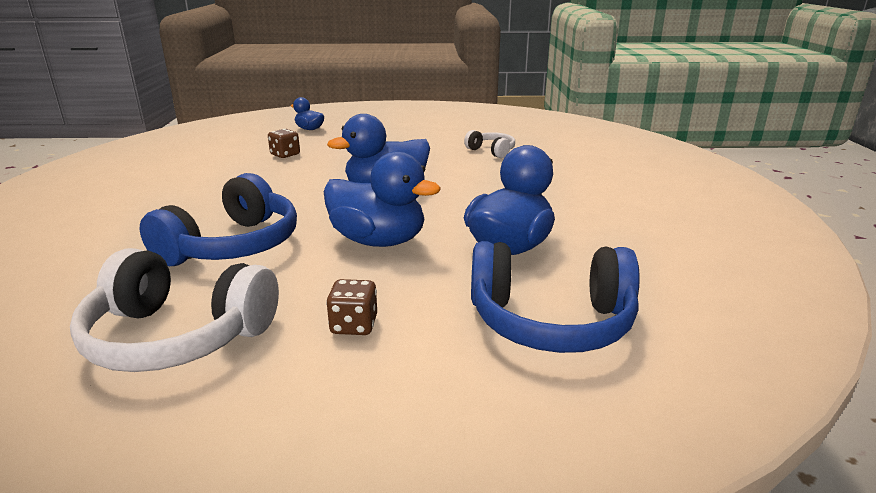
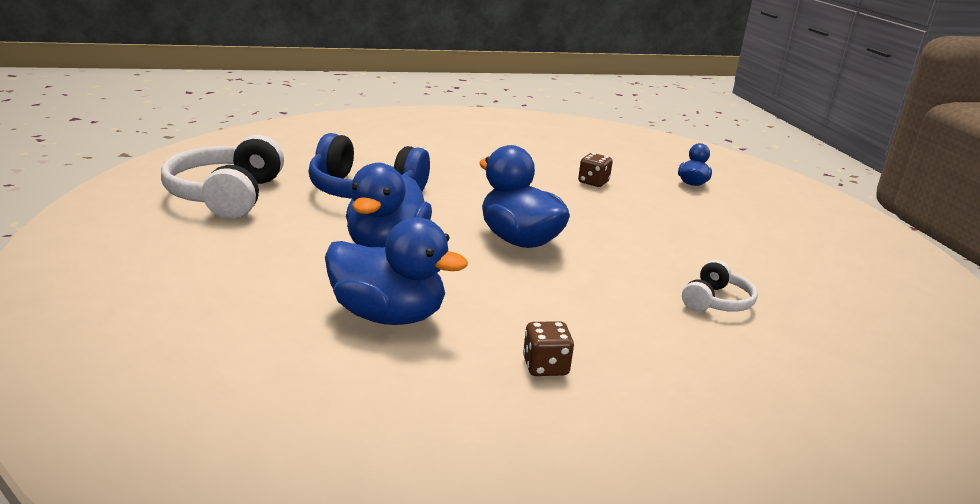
camera: 75 degrees right, 0 degrees up
brown dice [326,279,377,335] -> brown dice moved to [523,321,574,376]
blue headphones [471,241,640,353] -> none

